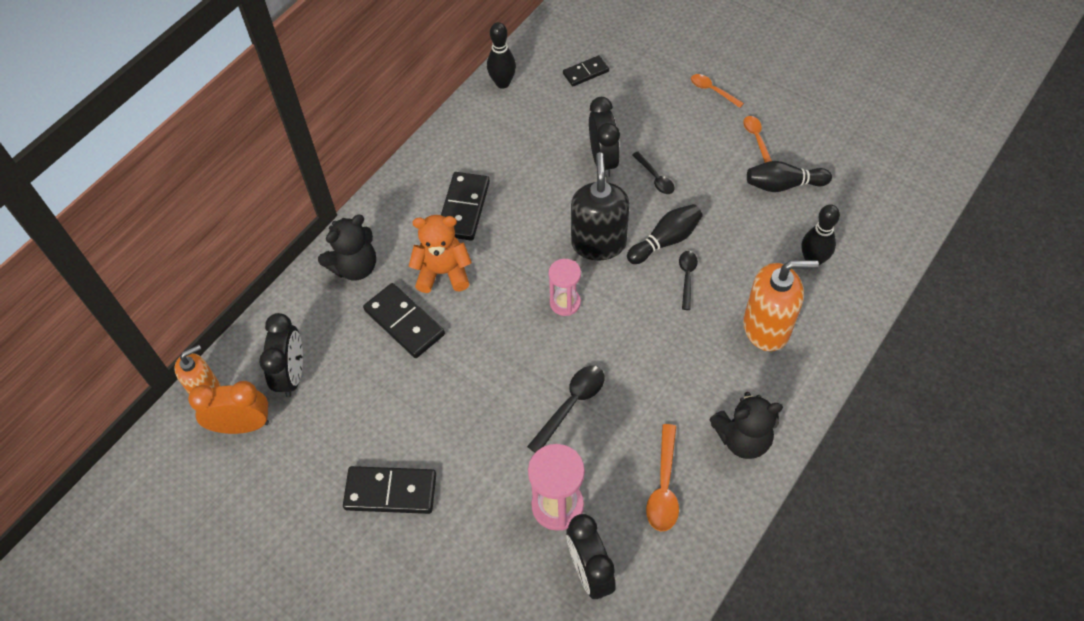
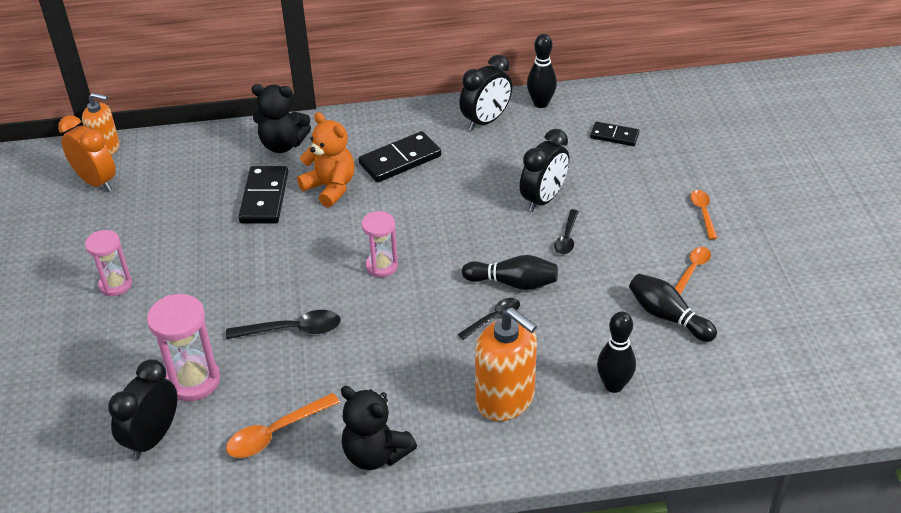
camera: 45 degrees right, 15 degrees down
black clock [259,313,303,397] -> black clock moved to [459,55,512,131]
black domino [343,466,436,514] -> pink hourglass [85,230,132,296]
black soap dispenser [571,152,630,260] -> none

